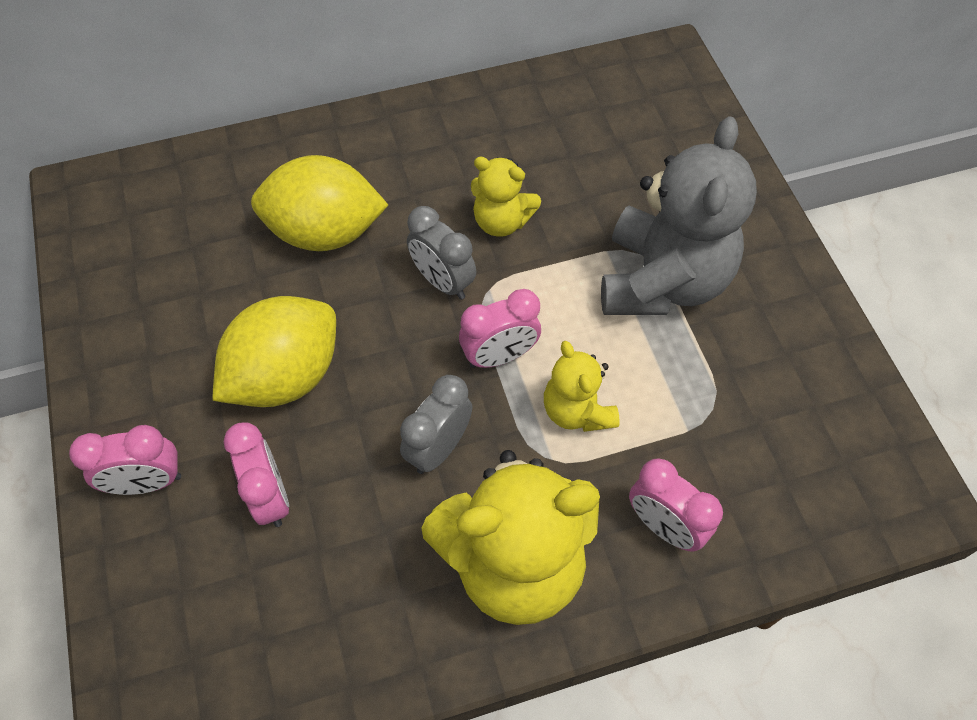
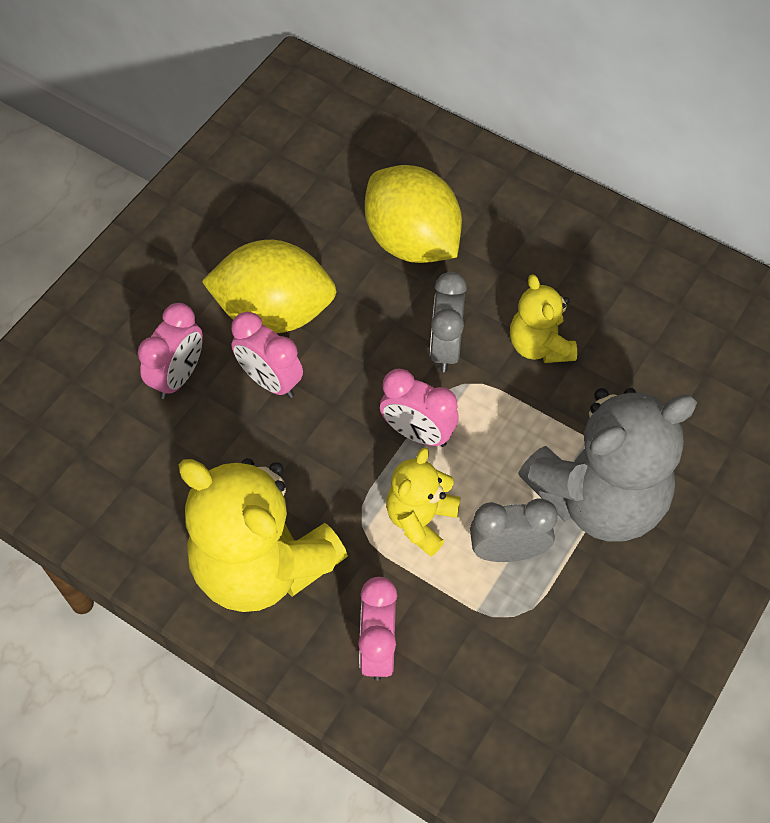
camera: 50 degrees right, 0 degrees up
pink clock [69,425,181,495] -> pink clock moved to [231,312,303,398]
grey clock [400,375,472,474] -> grey clock moved to [470,498,558,562]

